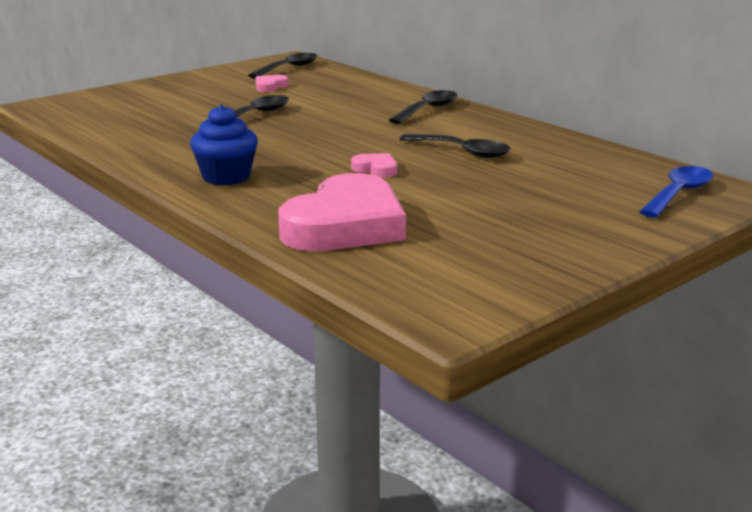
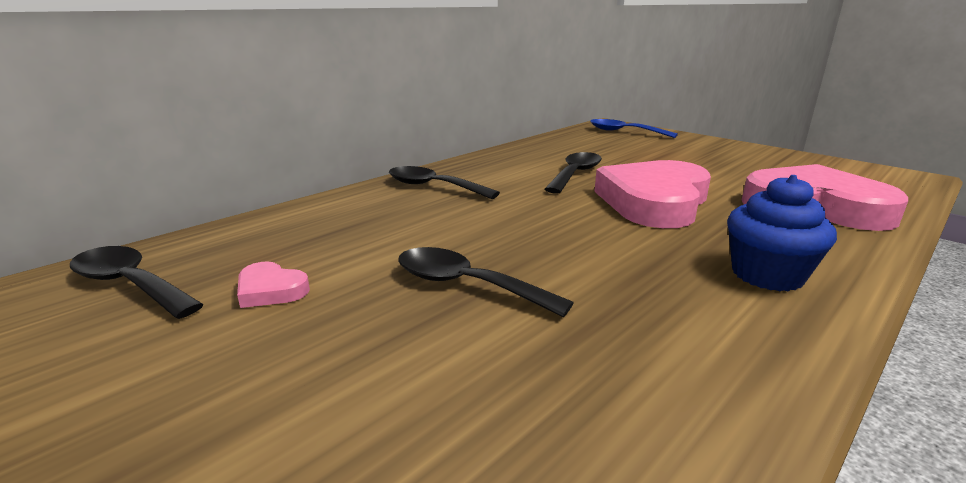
camera: 95 degrees left, 0 degrees up
pink heart [351,153,397,177] -> pink heart [594,160,711,228], size x2.45

